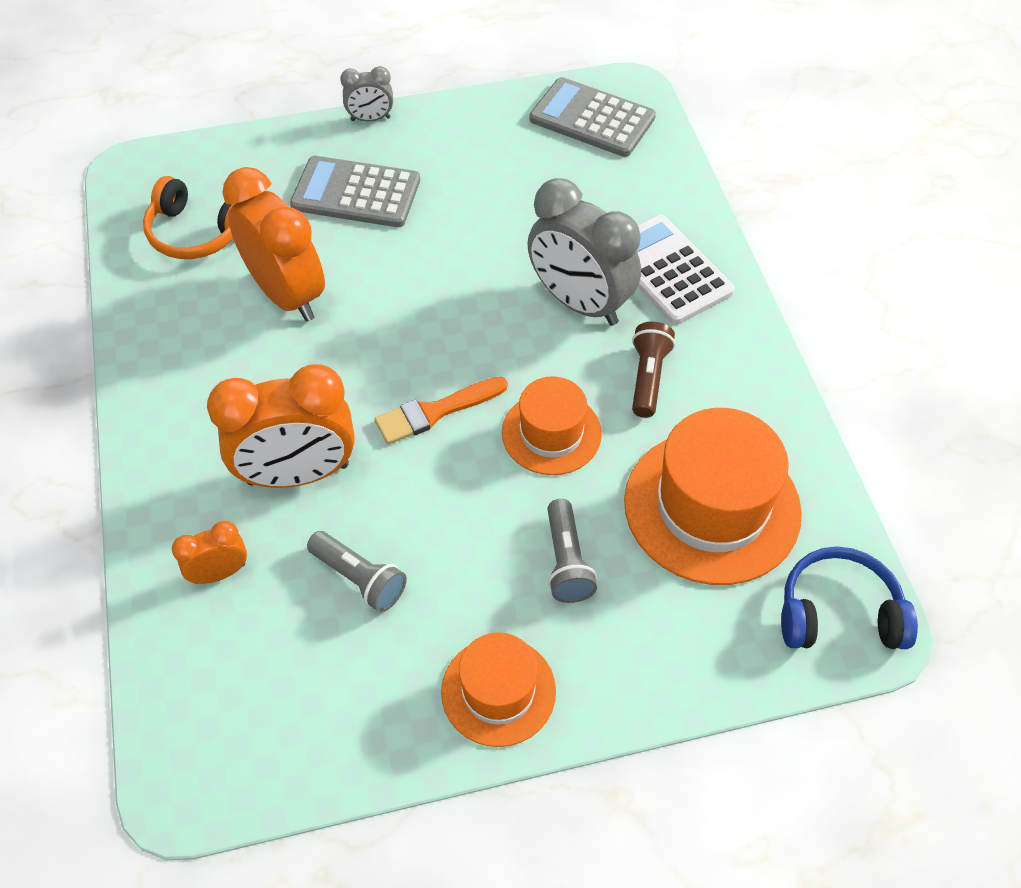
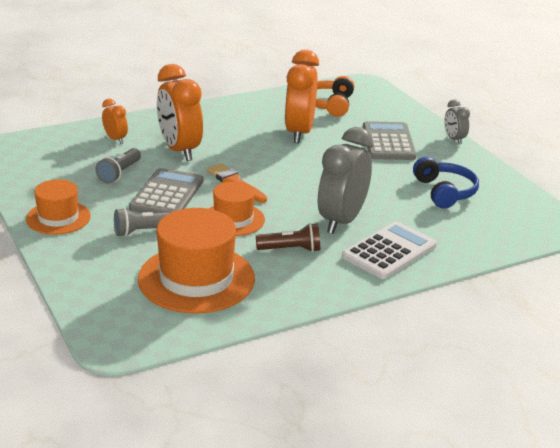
camera: 75 degrees right, 25 degrees down
orange clock [223,167,325,322] -> orange clock turned 150 degrees clockwise [285,50,319,143]
grey calculator [530,77,656,157] -> grey calculator moved to [129,168,203,213]
blue headphones [781,546,918,649] -> blue headphones moved to [413,157,479,208]

